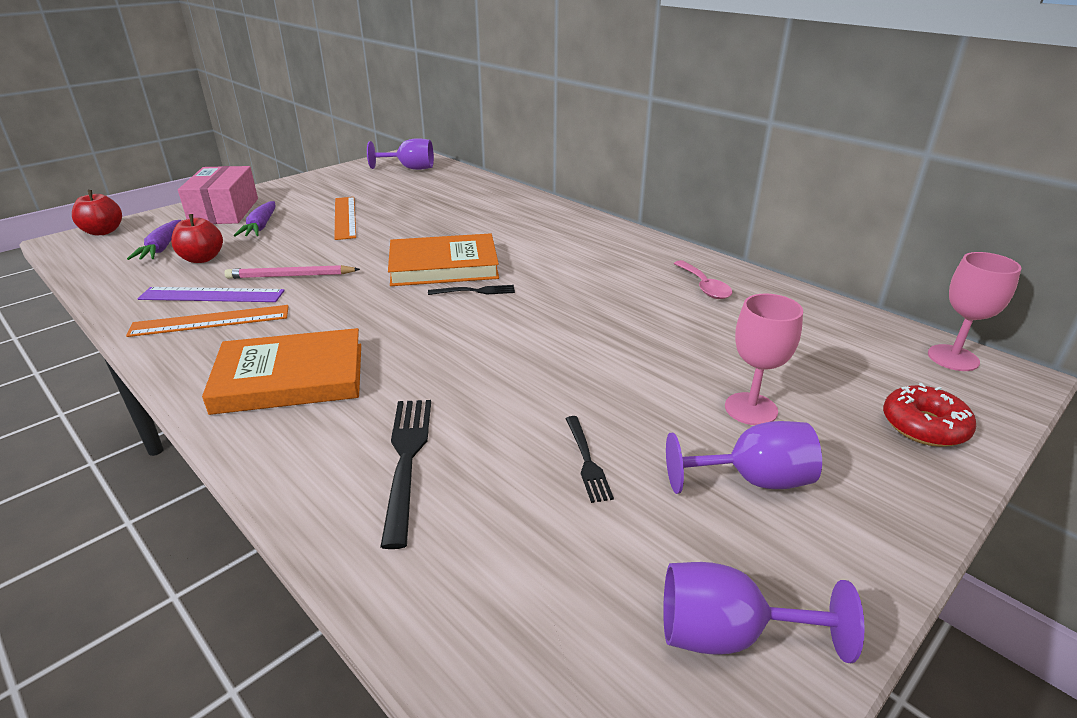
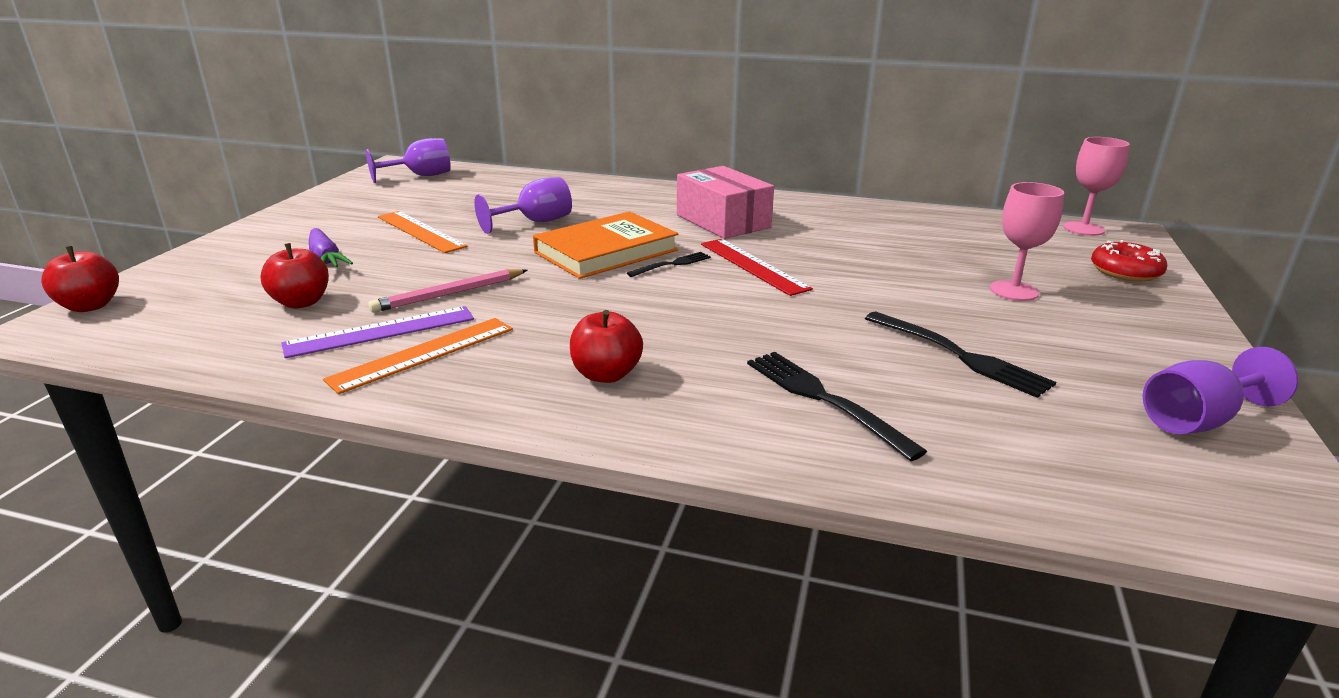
camera: 30 degrees left, 5 degrees down
purple carrot [127,220,182,260] -> none
pink box [178,166,258,224] -> pink box moved to [677,166,774,239]
orange book [202,328,361,415] -> red apple [570,310,643,383]
black fork [565,416,614,503] -> black fork [865,312,1056,398], size x1.68
purple goblet [666,421,822,494] -> purple goblet moved to [474,177,572,234]
pink spoon [674,260,732,299] -> none
none -> red ruler [701,239,813,296]

